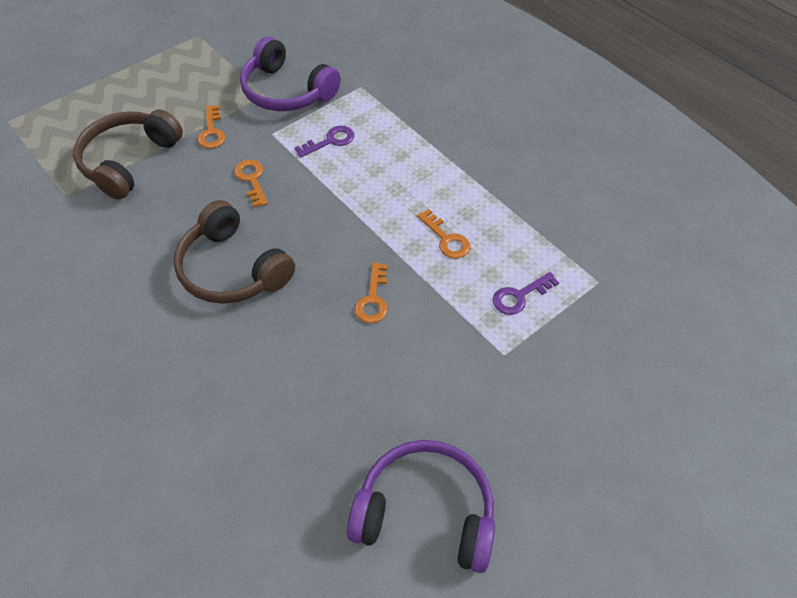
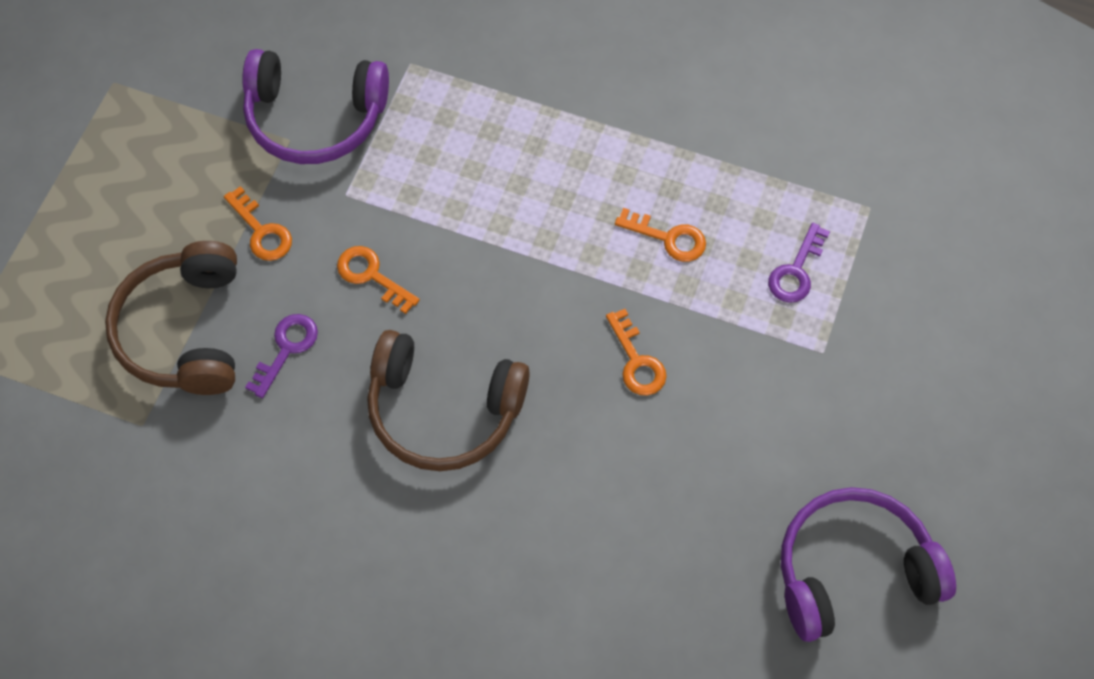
camera: 30 degrees left, 10 degrees up
purple key [295,126,354,157] -> purple key moved to [245,314,318,398]

